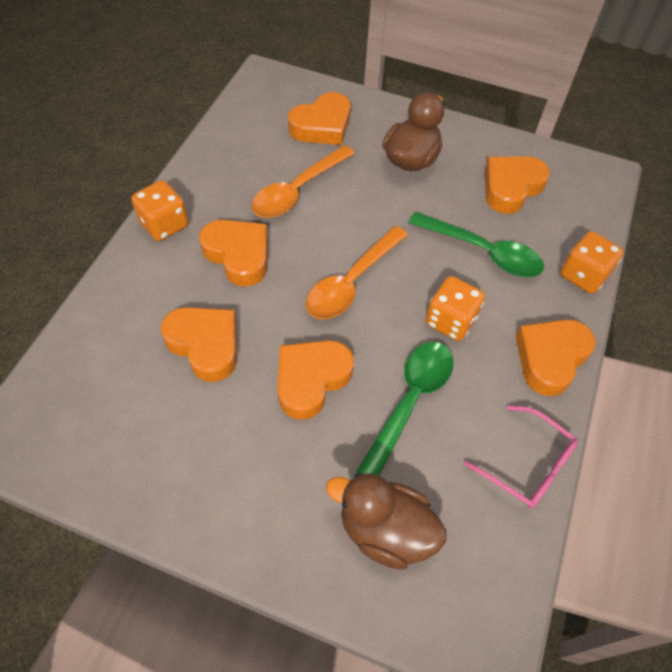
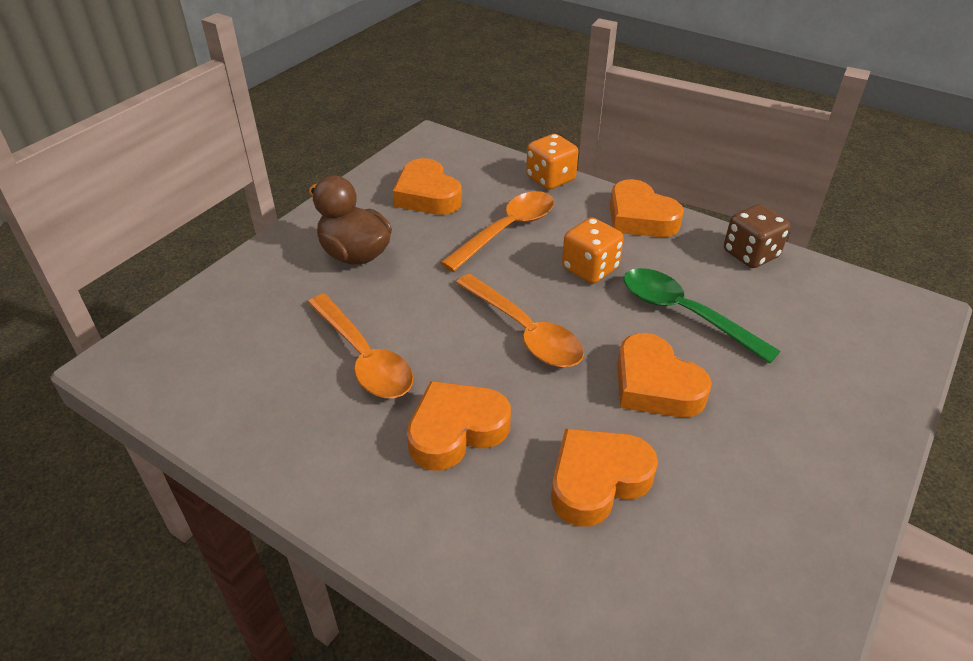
camera: 75 degrees left, 15 degrees down
orange dice [131,180,188,241] -> none
orange heart [288,92,351,145] -> none
brown duck [326,473,446,570] -> none
green spoon [409,212,544,277] -> orange spoon [440,191,554,272]
pink glasses [464,405,578,509] -> brown dice [724,204,790,268]

